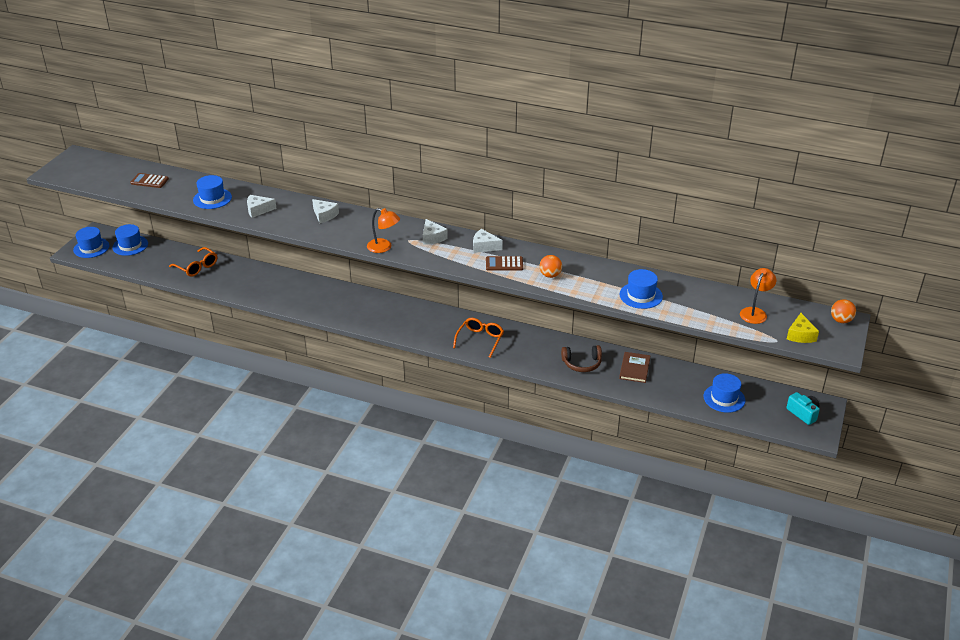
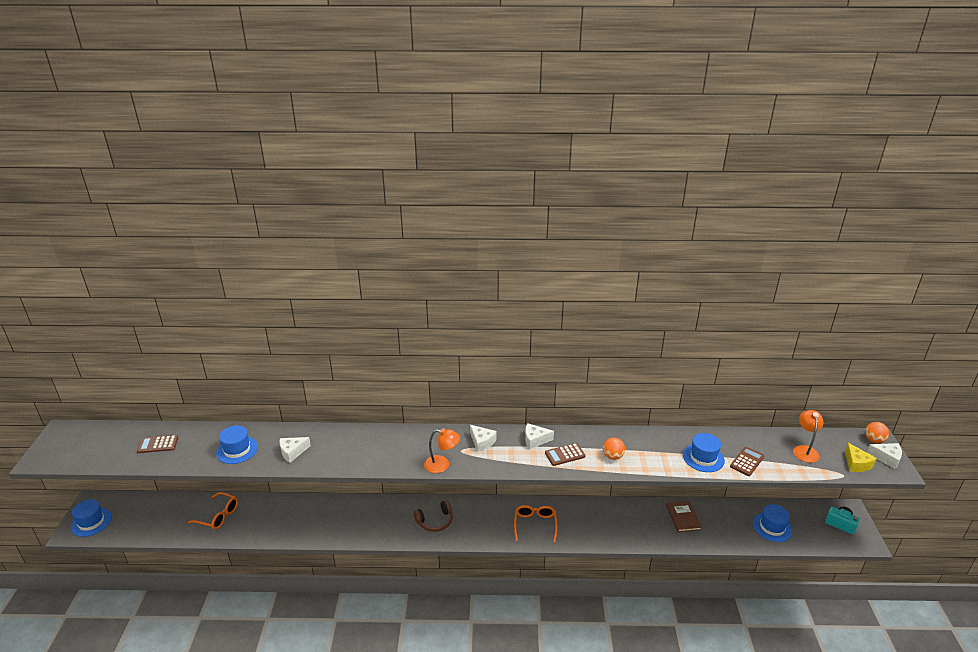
camera: 20 degrees left, 5 degrees down
blue hat [112,224,148,256] -> none
white cheese [312,199,339,223] -> white cheese moved to [867,443,902,469]
brown headphones [561,345,602,372] -> brown headphones moved to [414,500,453,532]
none -> brown calculator [730,447,764,476]

